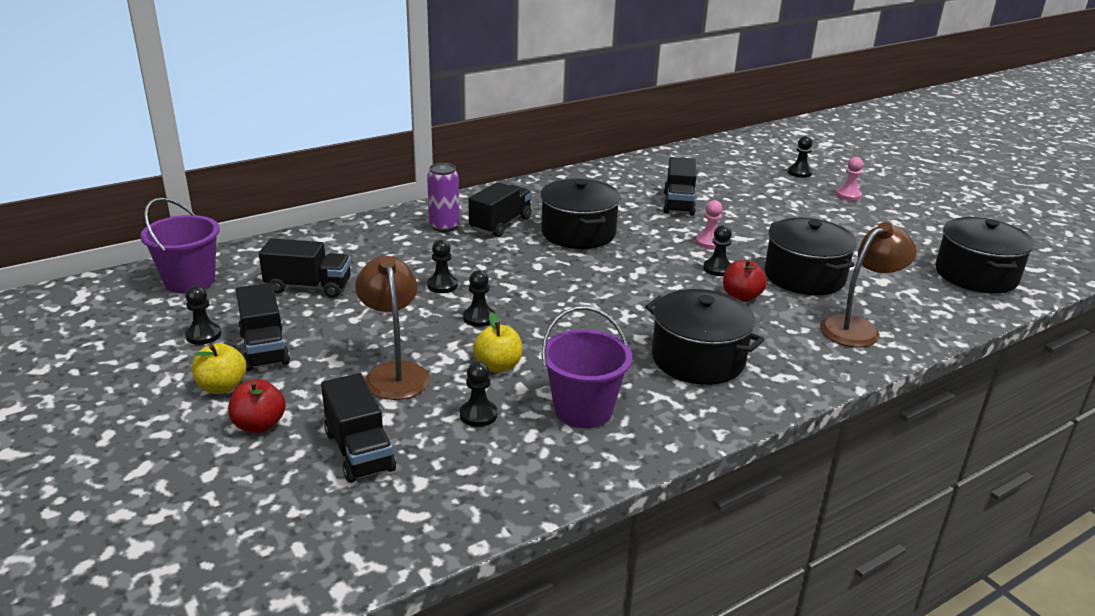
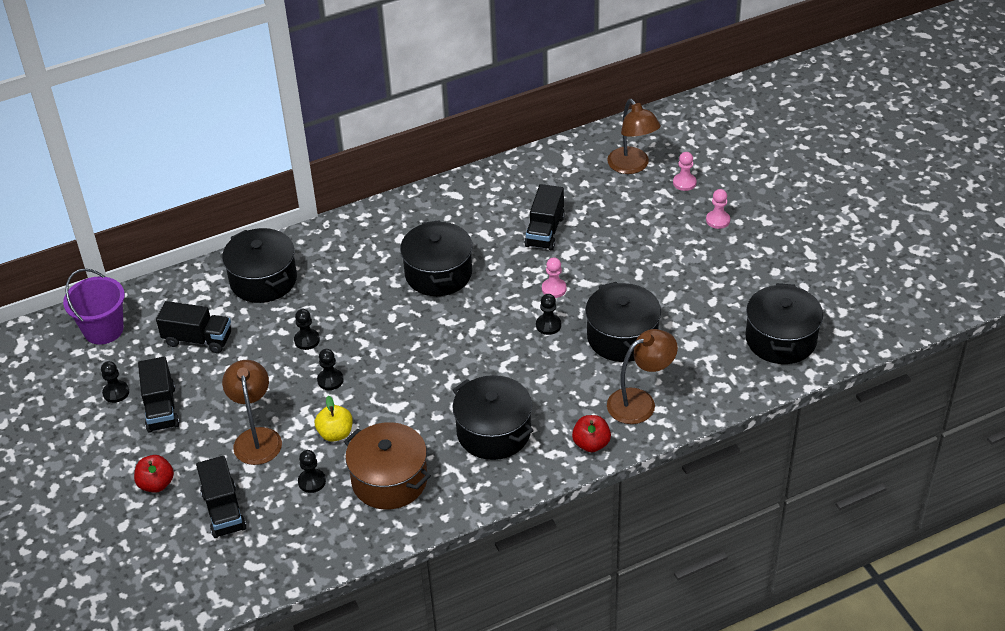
camera: 10 degrees right, 15 degrees up
yellow apple [192,343,246,394] -> none
purple can [427,163,459,232] -> none
black truck [469,182,532,237] -> none
purple bucket [541,306,632,428] -> brown pot [344,422,431,510]
red apple [723,259,767,302] -> red apple moved to [572,415,611,452]
black pawn [788,136,813,178] -> pink pawn [673,152,697,191]
none -> black pot [222,228,297,303]
none -> brown lamp [607,99,661,174]

